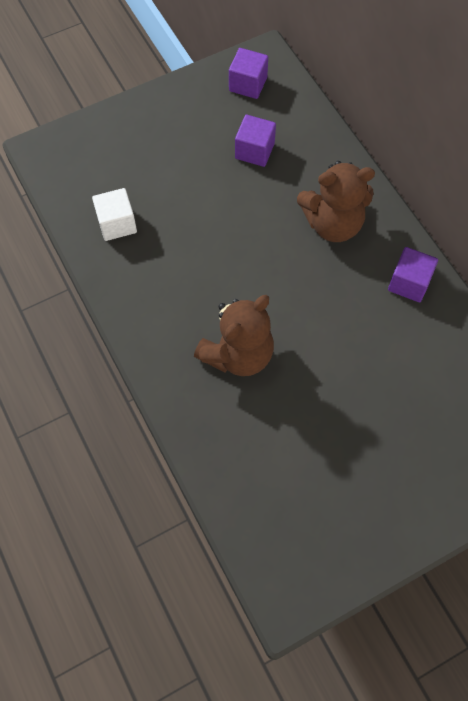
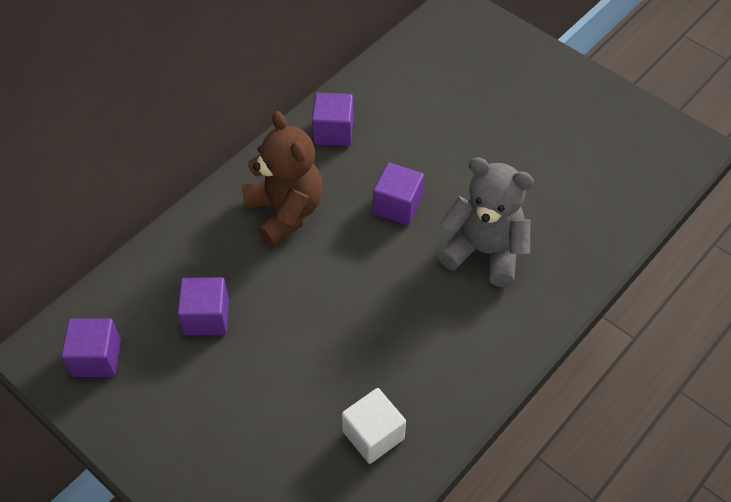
camera: 110 degrees left, 10 degrees down
brown teddy bear [194,295,274,376] -> grey teddy bear [437,157,534,287]
none -> purple cube [373,162,424,225]

